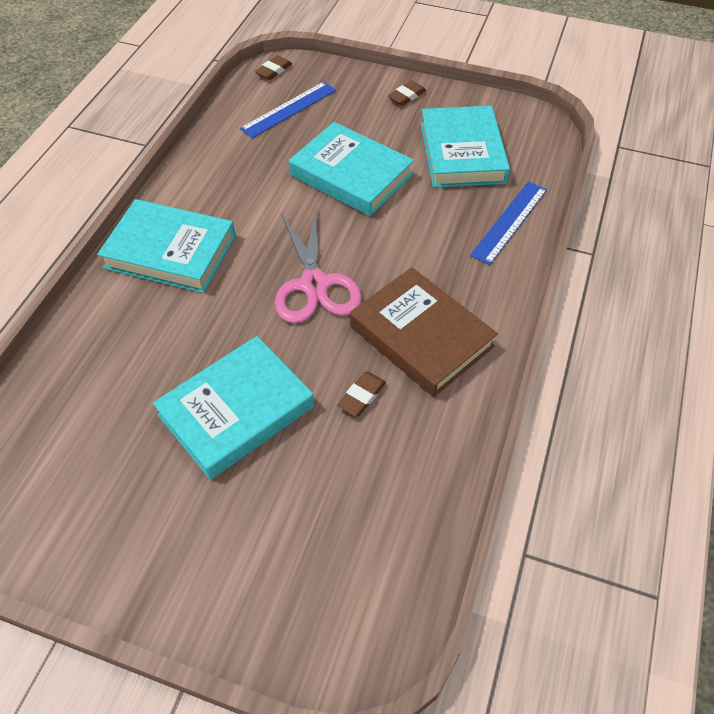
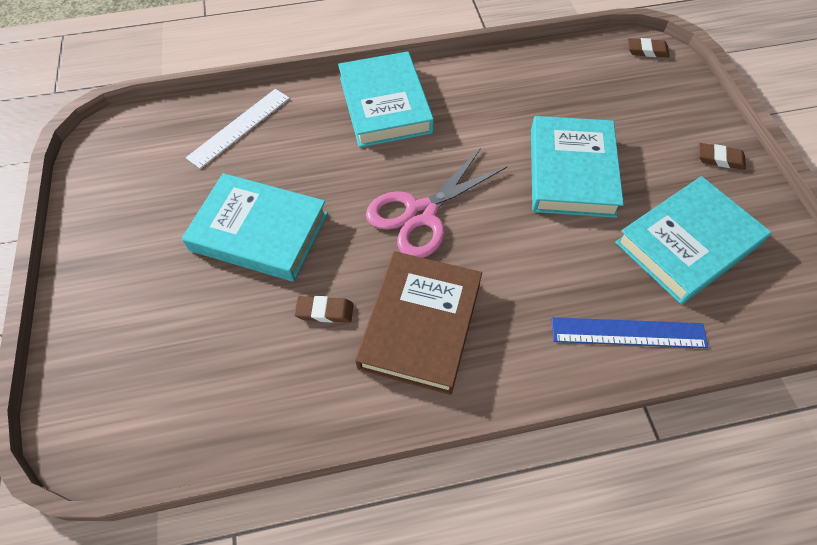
camera: 60 degrees right, 5 degrees up
blue ruler [240,82,336,138] -> none
none -> white ruler [186,89,290,169]

